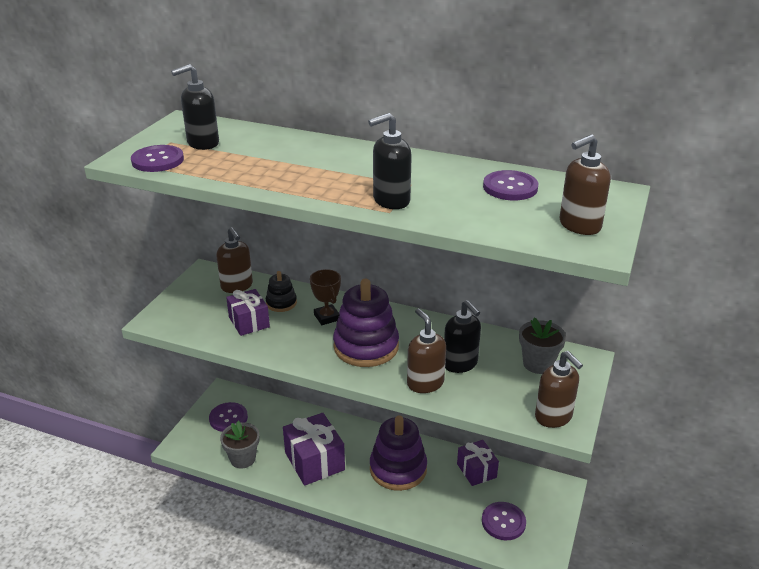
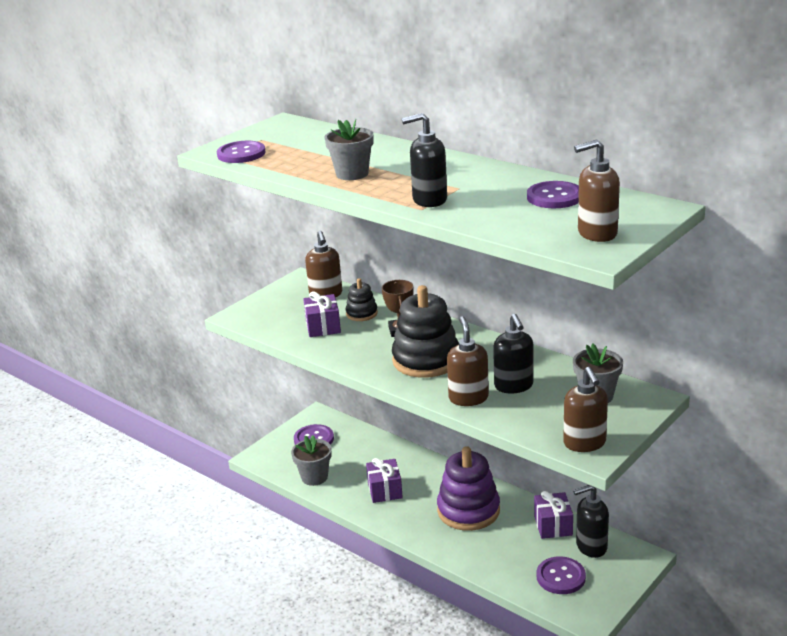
camera: 20 degrees right, 5 degrees down
black soap dispenser [171,64,219,150] -> black soap dispenser moved to [573,485,609,558]
purple gift [283,413,345,486] -> purple gift [366,458,403,503], size x0.63
purple stacking toy [333,279,399,367] -> black stacking toy [392,285,459,378]
none -> grey flower pot [324,119,374,180]

